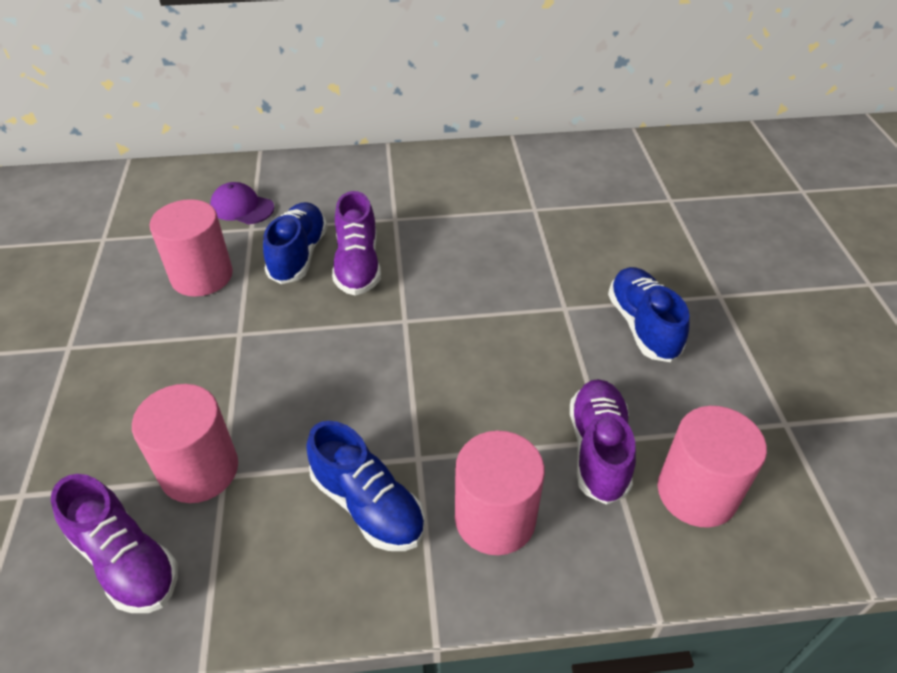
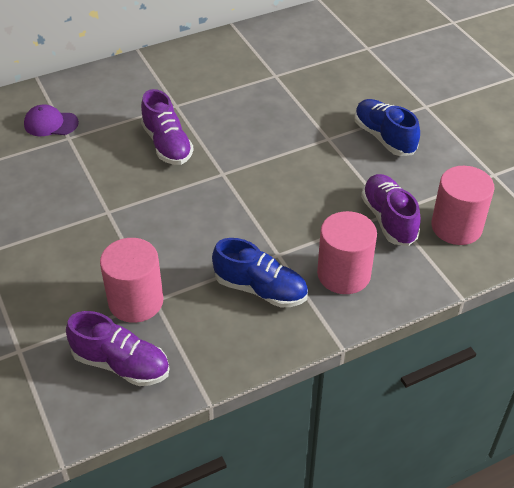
camera: 20 degrees left, 0 degrees up
pink cylinder [150,199,233,297] -> none
blue shoe [263,202,327,284] -> none

